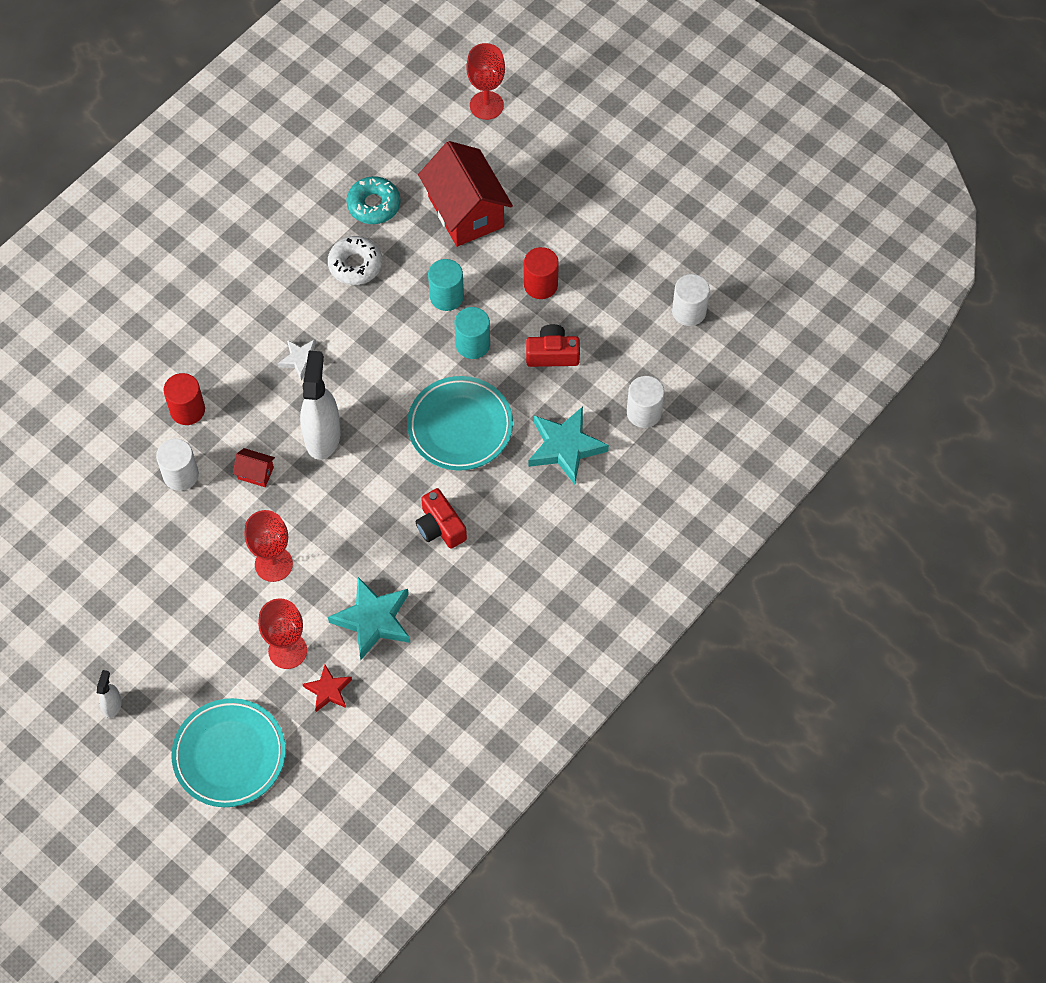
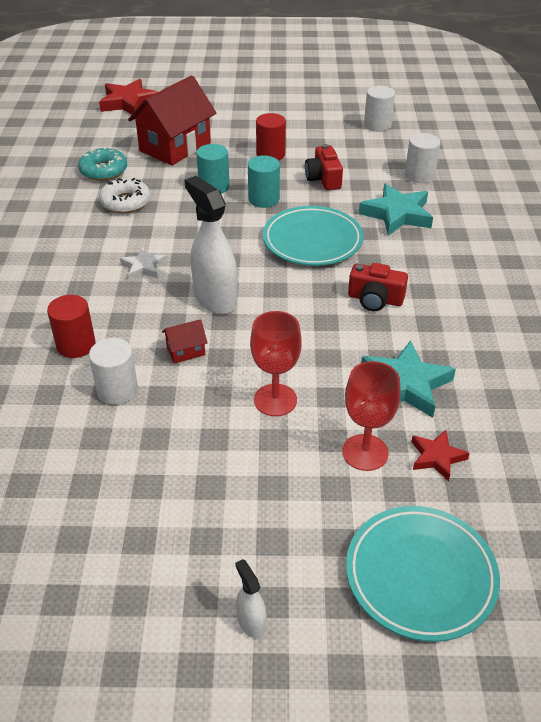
camera: 40 degrees left, 20 degrees down
red house [418,141,513,247] -> red house turned 75 degrees counterclockwise [128,75,216,165]
red goblet [467,43,505,120] -> red star [99,79,158,115]
red camera [526,324,580,367] -> red camera turned 60 degrees counterclockwise [305,144,343,190]

